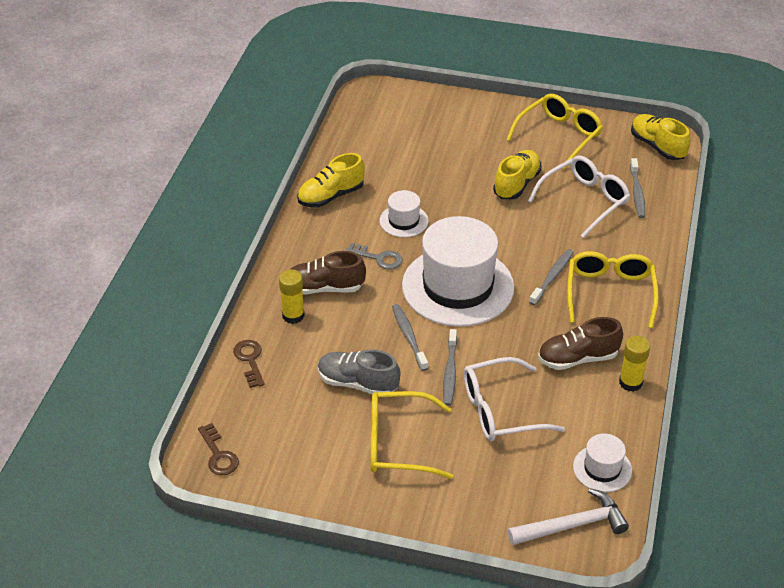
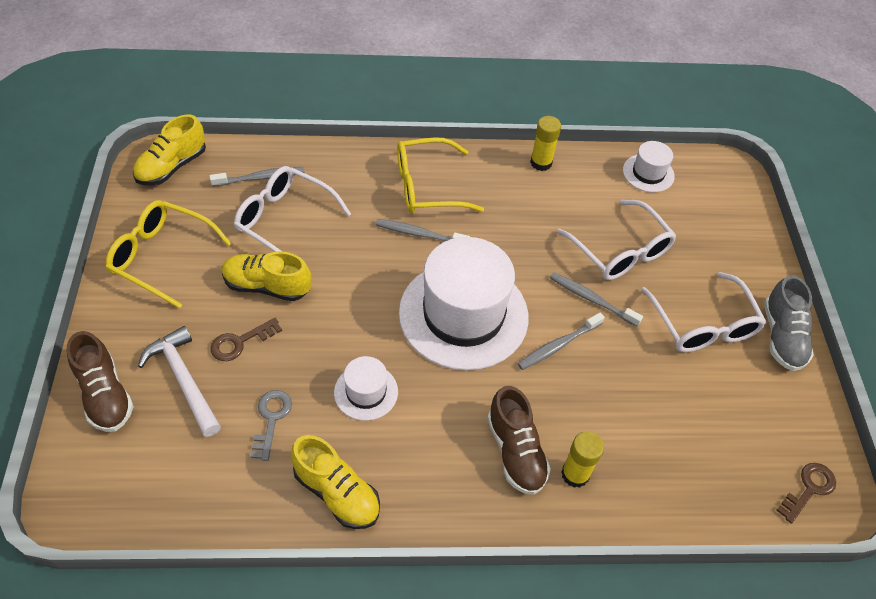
camera: 110 degrees left, 10 degrees up
brown key [233,340,265,388] -> brown key moved to [210,318,282,361]
grey shoe [318,349,400,394] -> grey shoe moved to [764,275,814,371]
grey key [345,243,403,269] -> grey key moved to [250,390,292,461]
yellow glasses [371,391,453,479] -> white glasses [641,272,767,352]
grey toothbrush [443,329,457,406] -> grey toothbrush turned 135 degrees counterclockwise [550,272,643,327]
white hammer [508,488,629,545] -> white hammer moved to [138,326,221,437]
brown shoe [538,317,623,370] -> brown shoe moved to [66,331,134,432]

